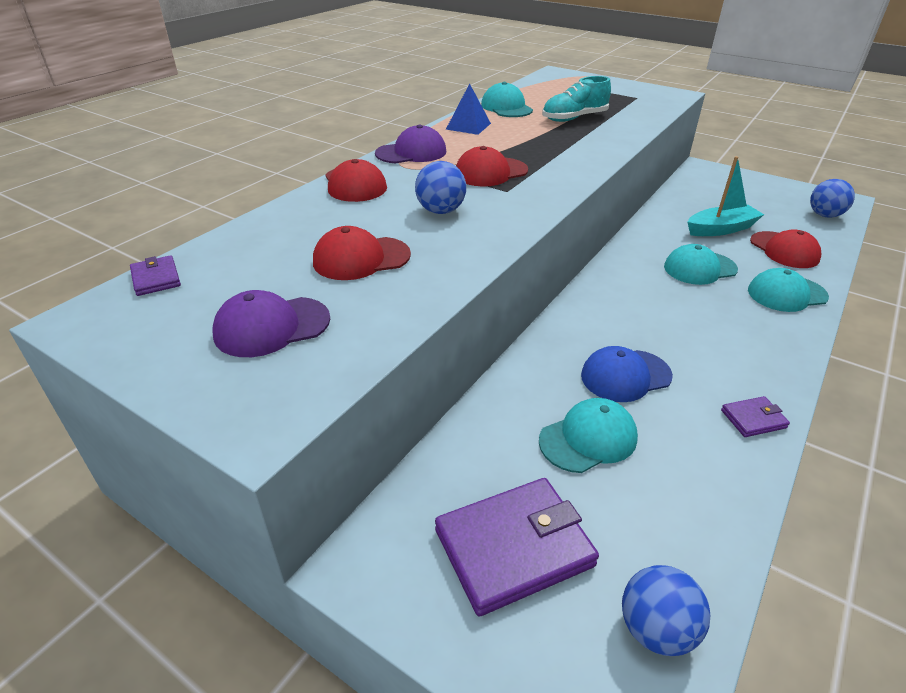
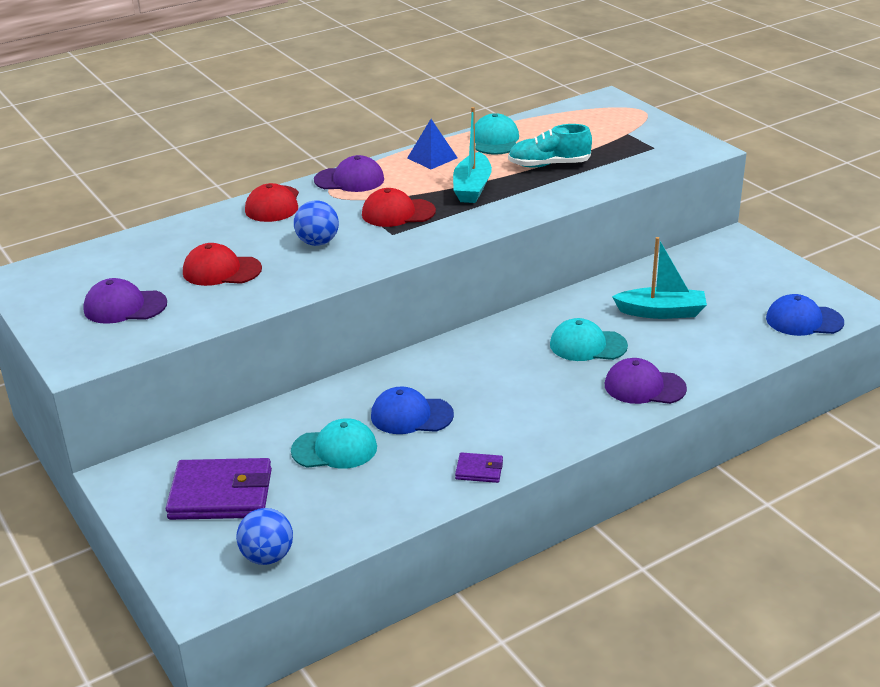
camera: 25 degrees right, 5 degrees down
purple wallet [130,255,181,296] -> none
turquoise cap [748,268,829,312] -> purple cap [605,358,687,404]
red cap [750,229,821,268] -> none
blue ball [810,179,855,218] -> blue cap [766,294,844,336]
none -> turquoise boat [453,107,492,203]

